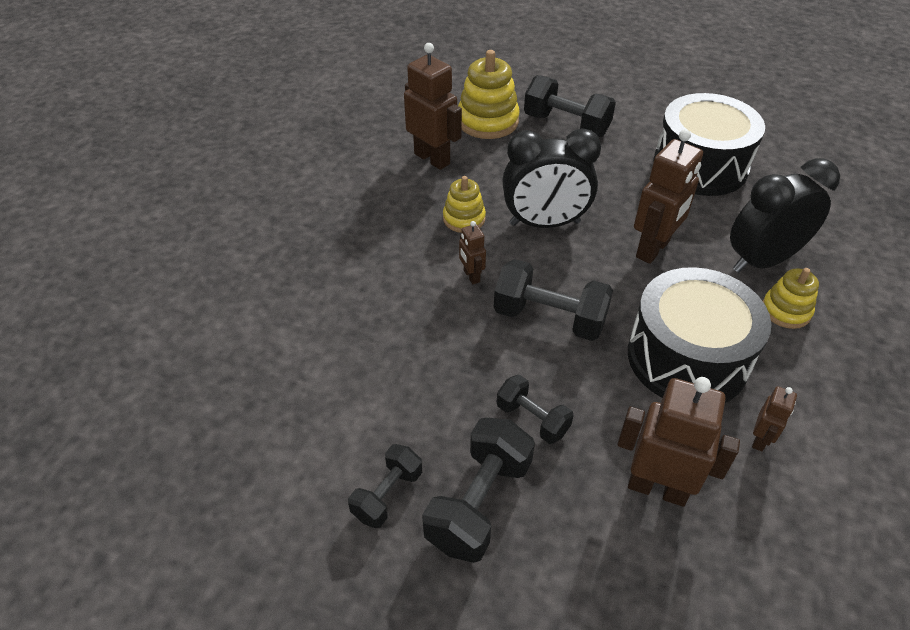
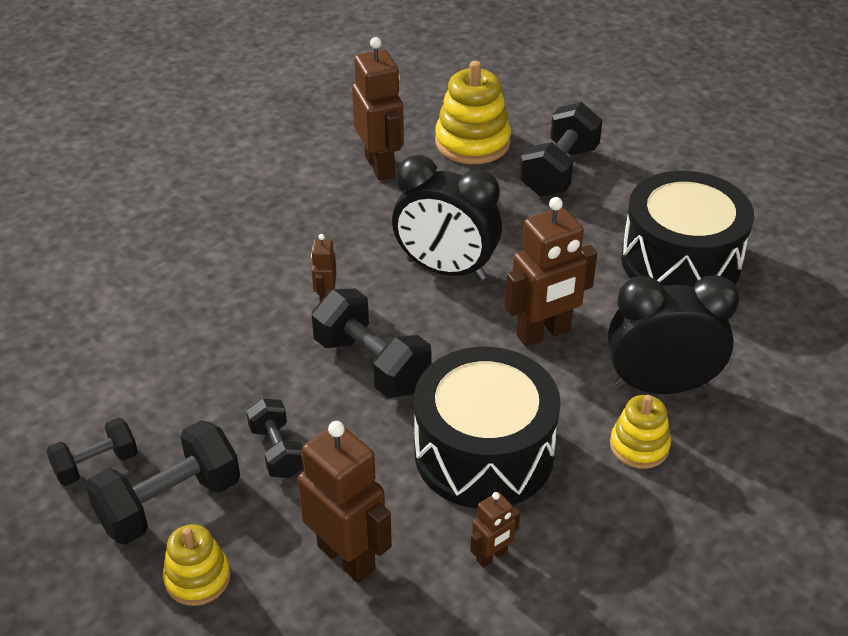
camera: 25 degrees right, 5 degrees down
yellow stacking toy [443,176,486,233] -> yellow stacking toy moved to [163,524,230,606]
black dumbbell [524,75,616,137] -> black dumbbell turned 60 degrees clockwise [520,102,603,197]

